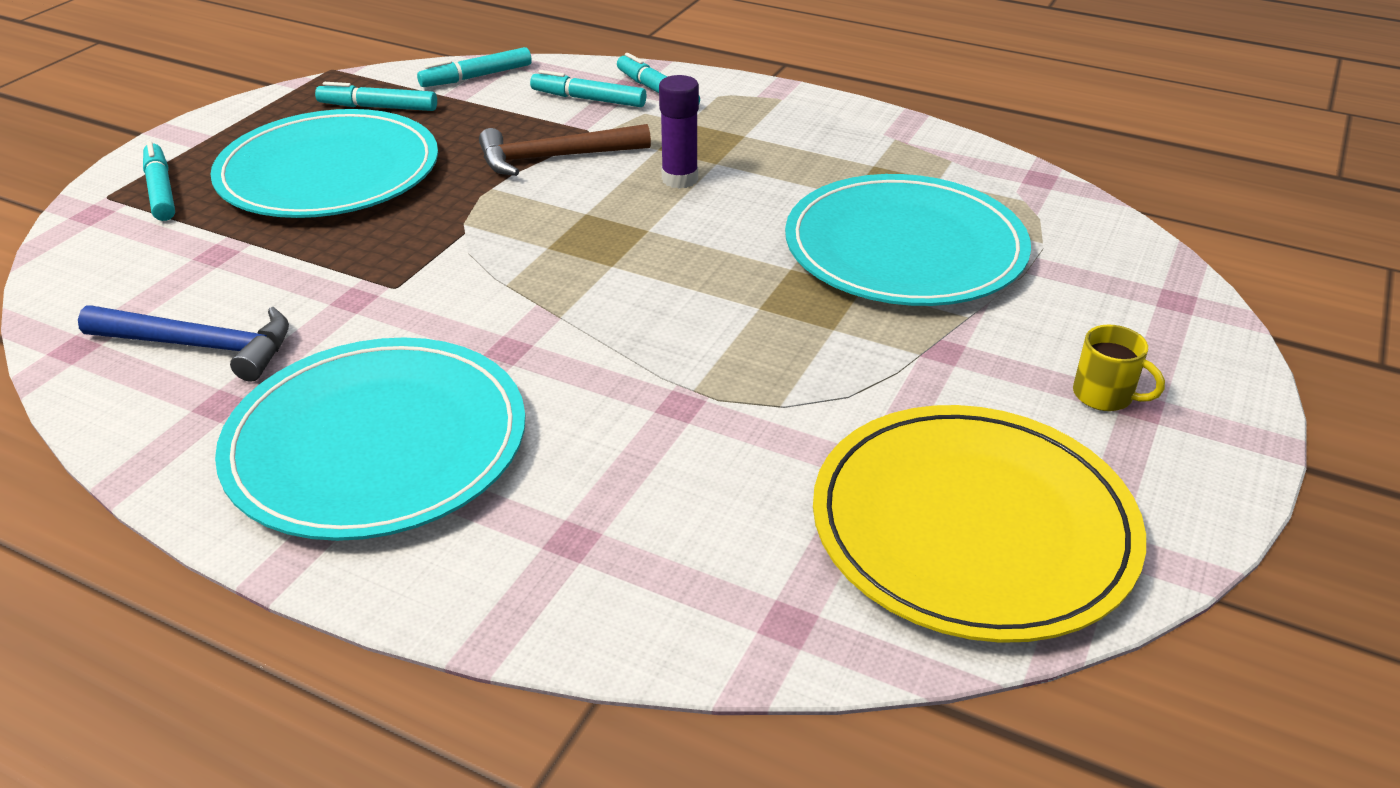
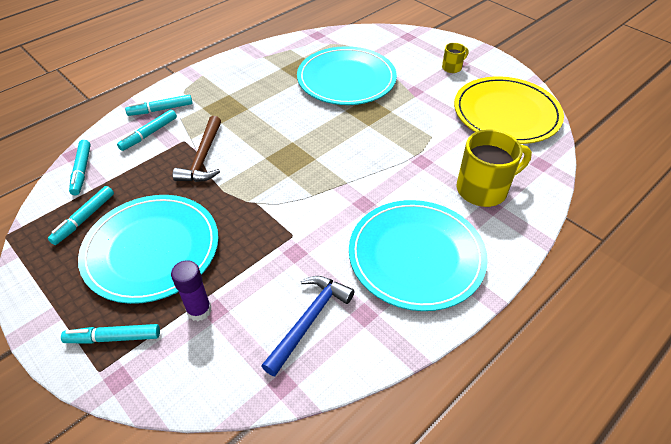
camera: 70 degrees left, 10 degrees up
purple glue stick [659,75,699,189] -> purple glue stick moved to [171,260,212,321]
none -> yellow mug [456,129,532,207]

